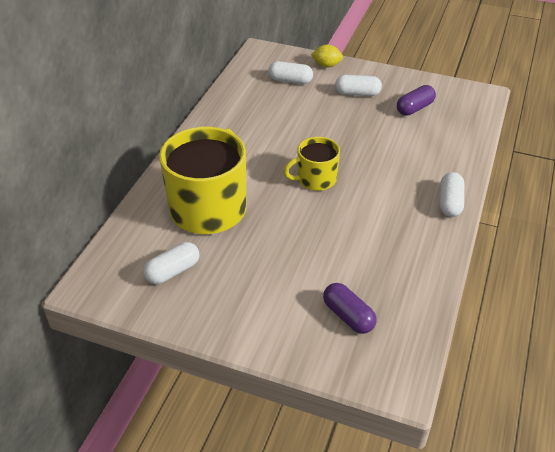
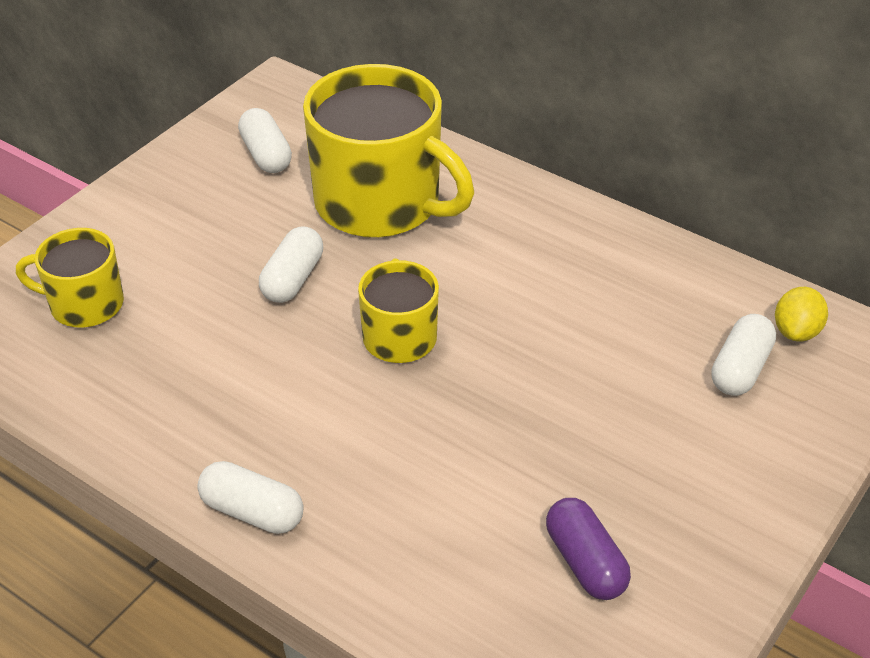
camera: 105 degrees right, 0 degrees up
yellow lemon [311,45,343,68] -> yellow lemon moved to [775,287,828,342]
purple capsule [323,283,376,334] -> yellow mug [16,228,124,328]
white capsule [335,75,382,96] -> white capsule moved to [259,226,323,303]

